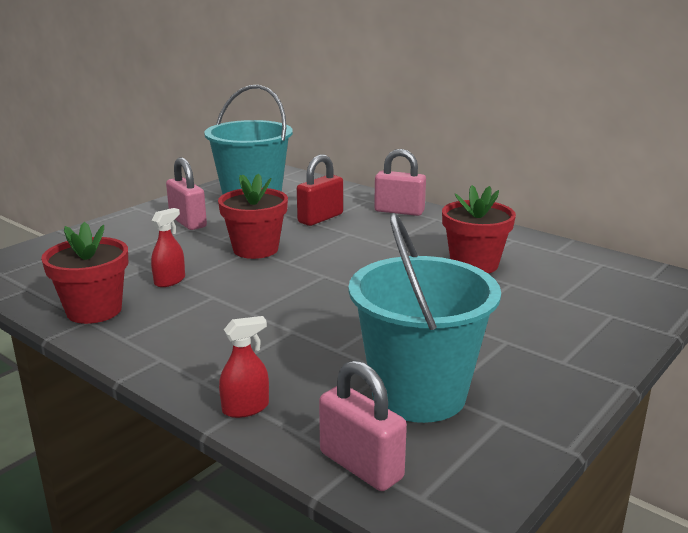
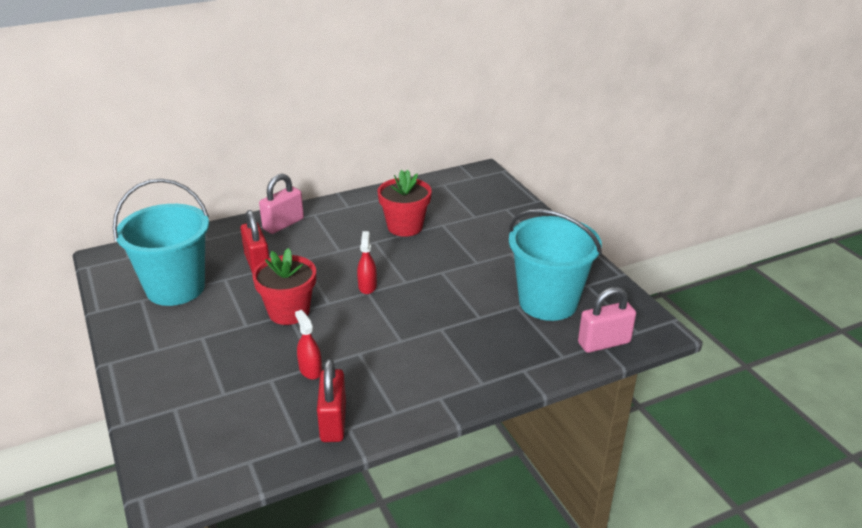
camera: 65 degrees left, 10 degrees up
red flower pot [41,222,128,324] -> red padlock [317,359,346,442]
pink padlock [166,157,207,230] -> none
red spray bottle [219,316,269,418] -> red spray bottle moved to [357,231,377,294]

